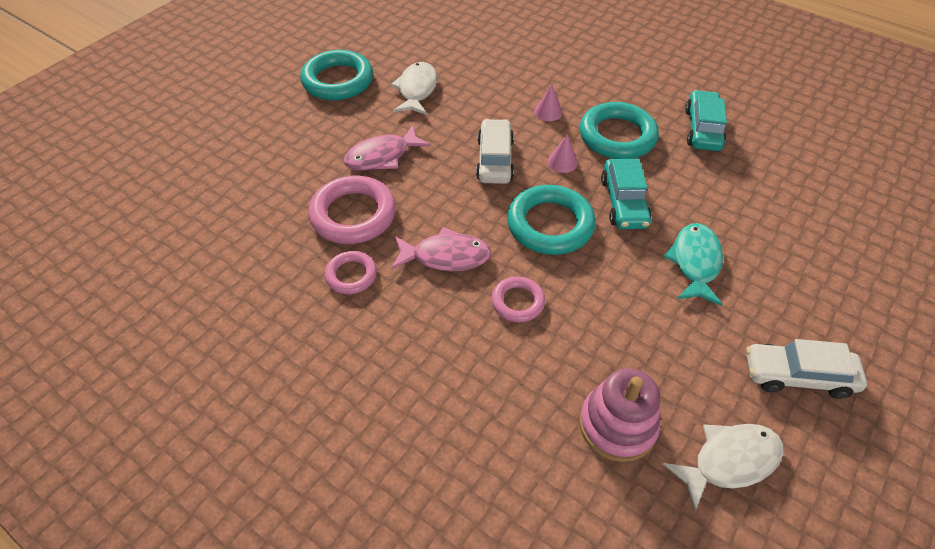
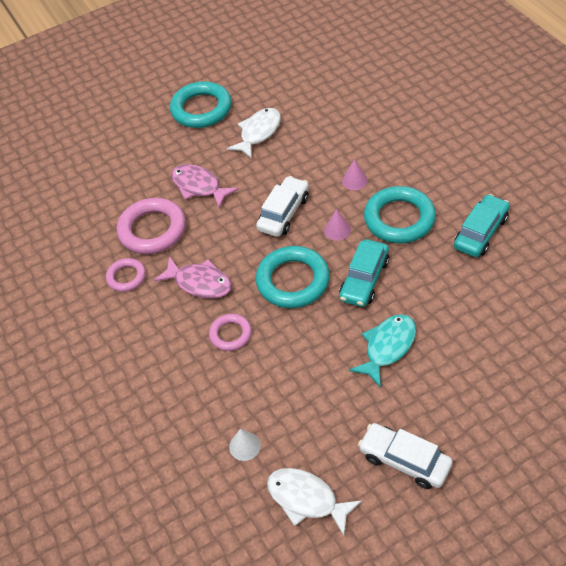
camera: 30 degrees right, 0 degrees up
pink fish [344,125,431,171] -> pink fish turned 45 degrees clockwise [171,164,239,208]
pink stacking toy [579,368,660,462] -> white cone [229,429,261,461]
white fish [663,424,783,512] -> white fish turned 150 degrees counterclockwise [267,468,362,536]

